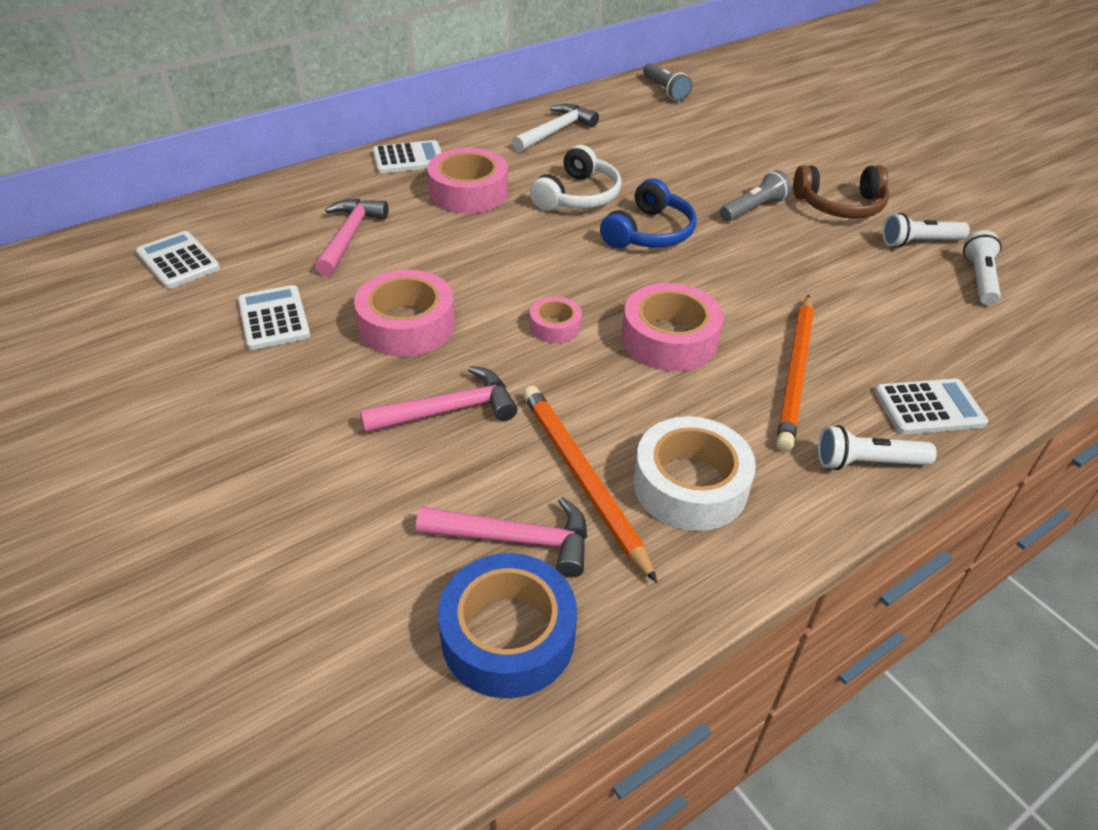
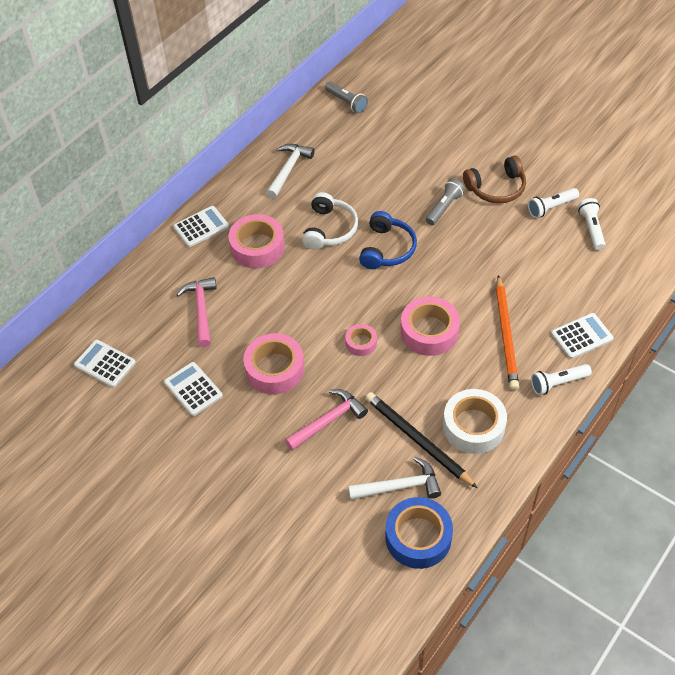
camera: 15 degrees left, 10 degrees up
pink hammer [416,497,587,578] -> white hammer [348,457,441,500]
orange pencil [523,386,657,583] -> black pencil [366,392,477,488]

